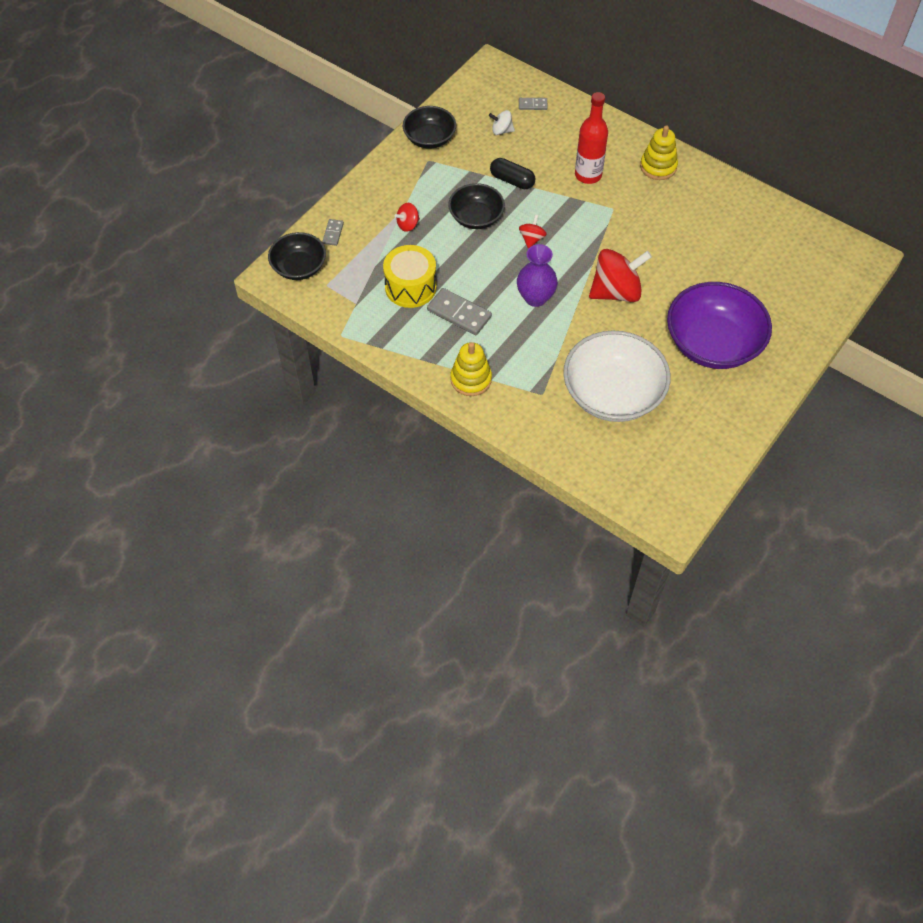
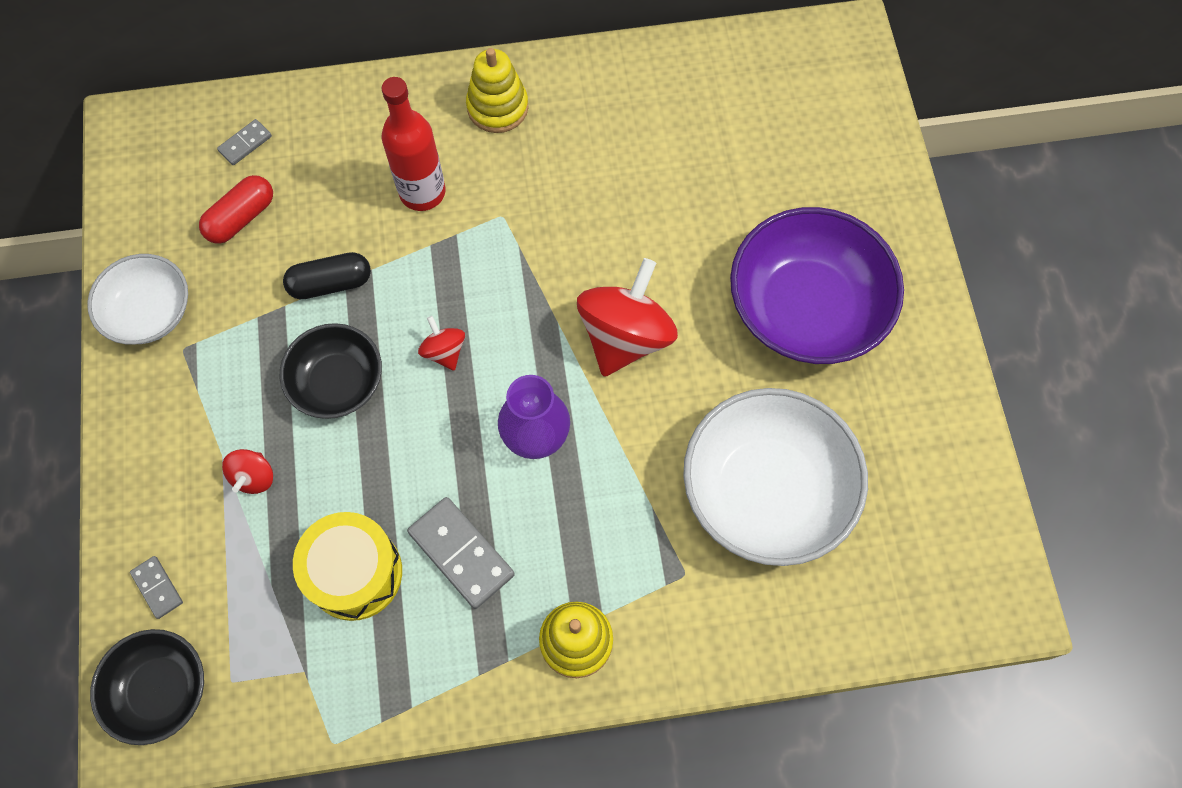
camera: 45 degrees left, 10 degrees up
black bowl [403,106,456,149] -> white bowl [87,254,188,345]
grey domino [427,288,492,335] -> grey domino turned 60 degrees clockwise [407,497,515,609]
white spinning top [489,110,515,135] -> red capsule [199,175,273,244]

